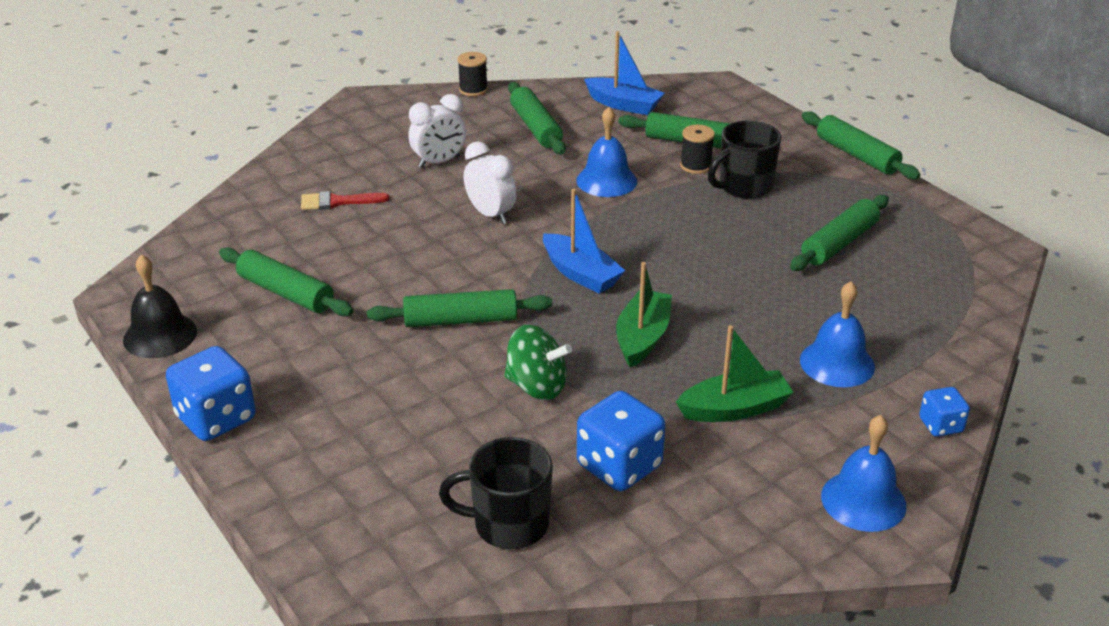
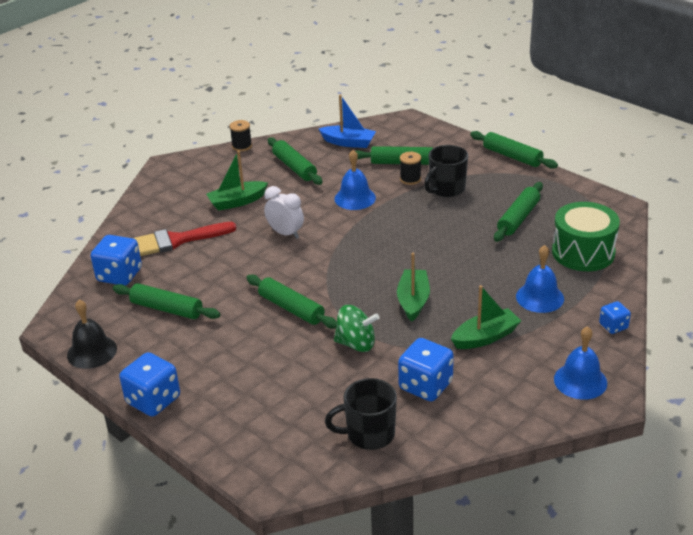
camera: 10 degrees left, 0 degrees up
red brush [301,191,389,210] -> red brush [134,222,237,256], size x1.69
green rolling pin [367,289,553,327] -> green rolling pin turned 60 degrees clockwise [246,274,337,329]
white clock [409,94,466,168] -> green boat [206,151,268,211]
blue boat [543,189,625,294] -> none
none -> blue dice [91,235,142,285]
none -> green drum [552,202,620,271]

